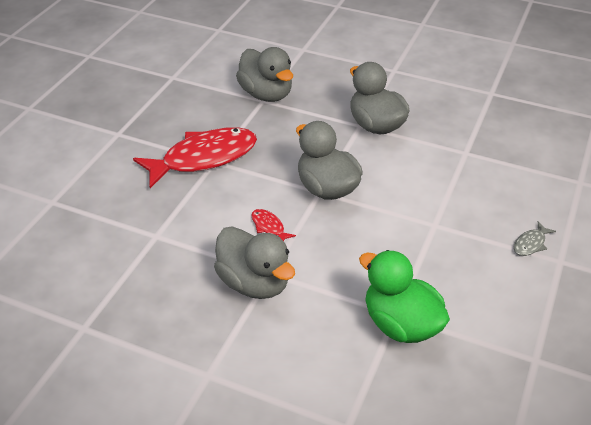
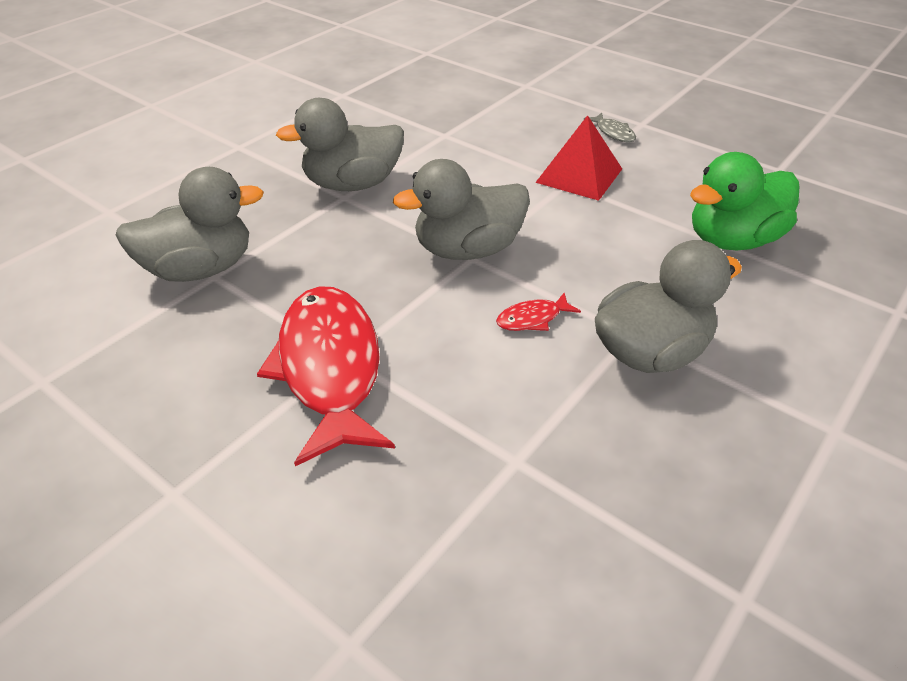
camera: 75 degrees left, 0 degrees up
none -> red pyramid [535,115,622,201]

